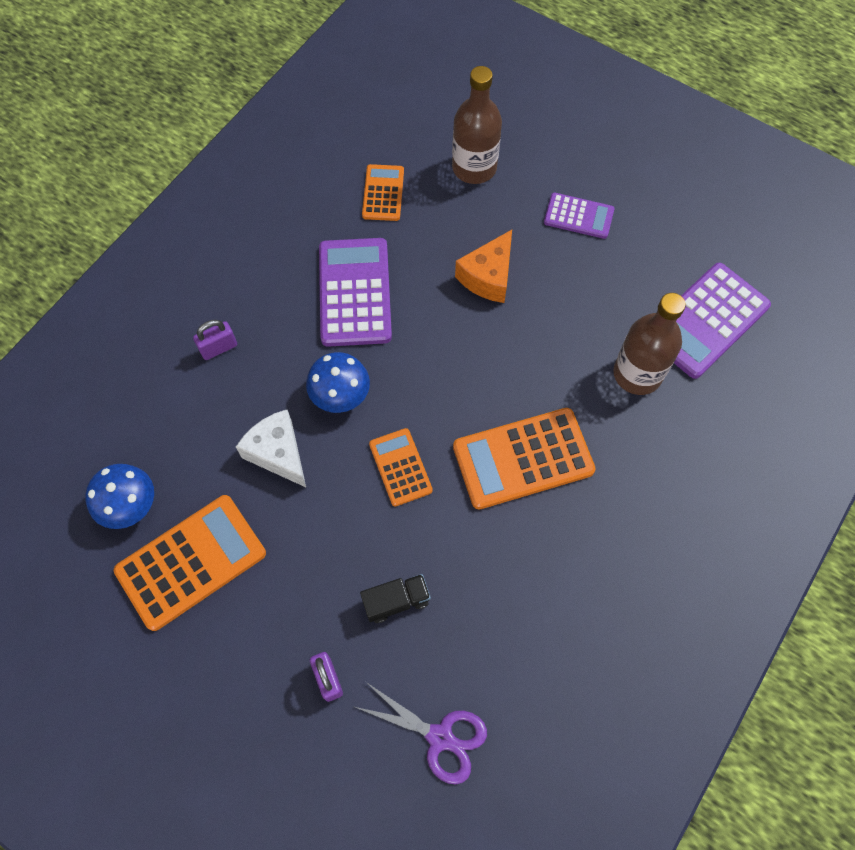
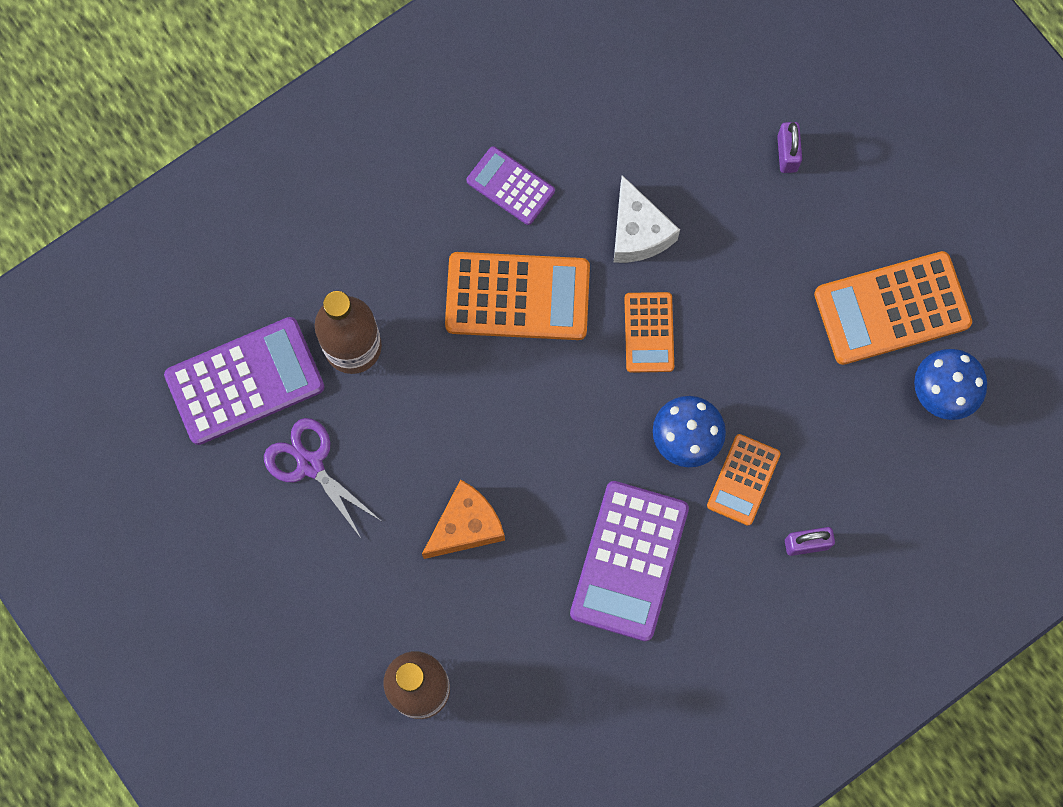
camera: 160 degrees left, 10 degrees up
white cheese [236,410,306,487] -> white cheese moved to [613,175,680,263]
purple scissors [355,682,487,784] -> purple scissors moved to [264,418,381,538]
black truck [360,574,431,623] -> none
orange calculator [362,164,404,221] -> orange calculator moved to [707,434,781,526]
purple calculator [544,193,614,239] -> purple calculator moved to [467,146,555,225]

